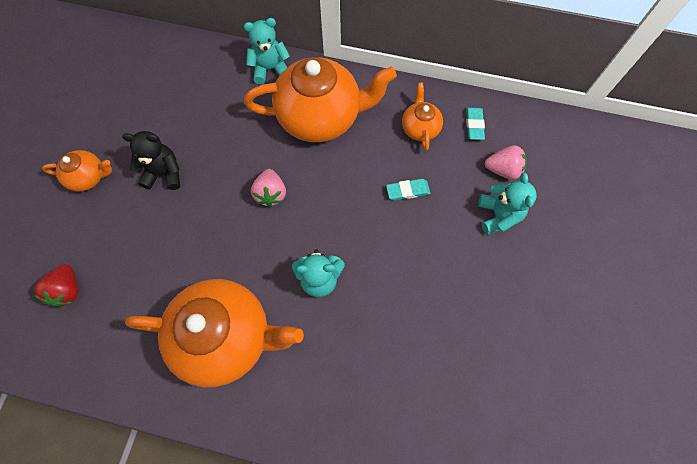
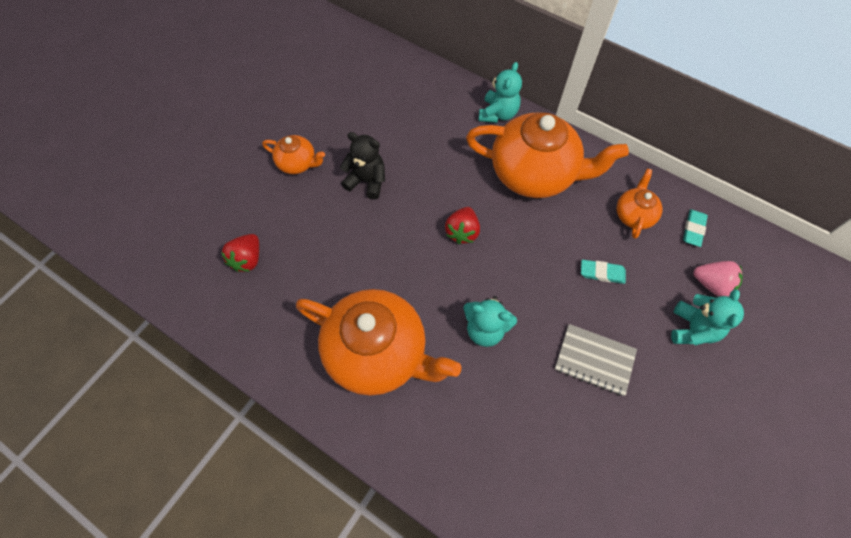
camera: 20 degrees right, 5 degrees down
turquoise teddy bear [244,18,290,84] -> turquoise teddy bear turned 105 degrees clockwise [479,62,522,123]
pink strawberry [251,169,286,207] -> red strawberry [445,207,480,244]
none -> grey notebook [555,324,637,396]

